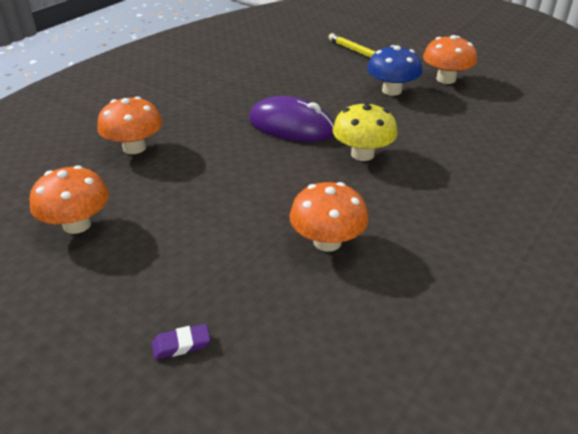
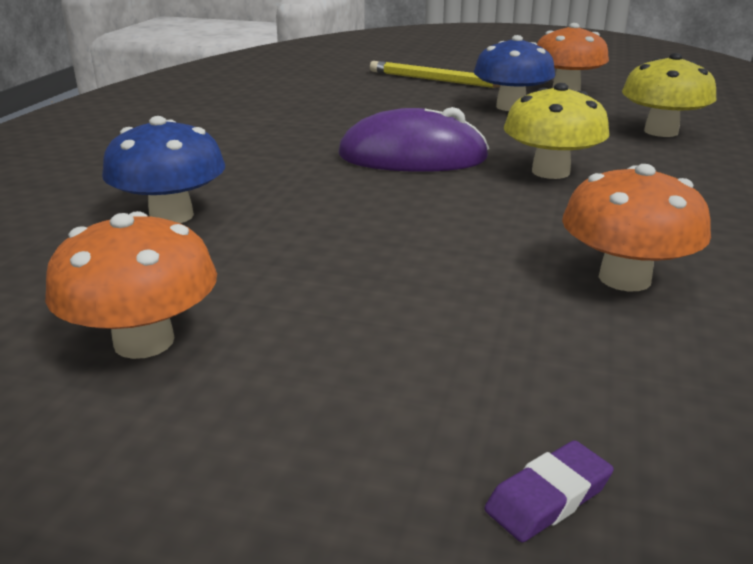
camera: 20 degrees left, 10 degrees down
orange mushroom [97,96,163,154] -> blue mushroom [102,116,225,223]
none -> yellow mushroom [622,53,717,137]

